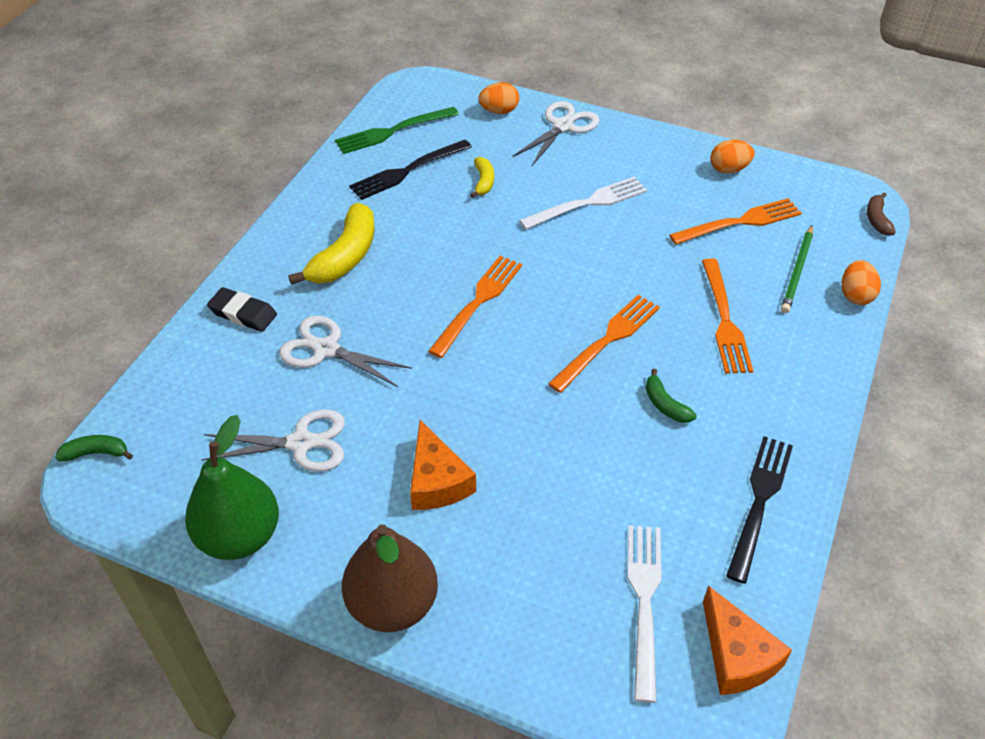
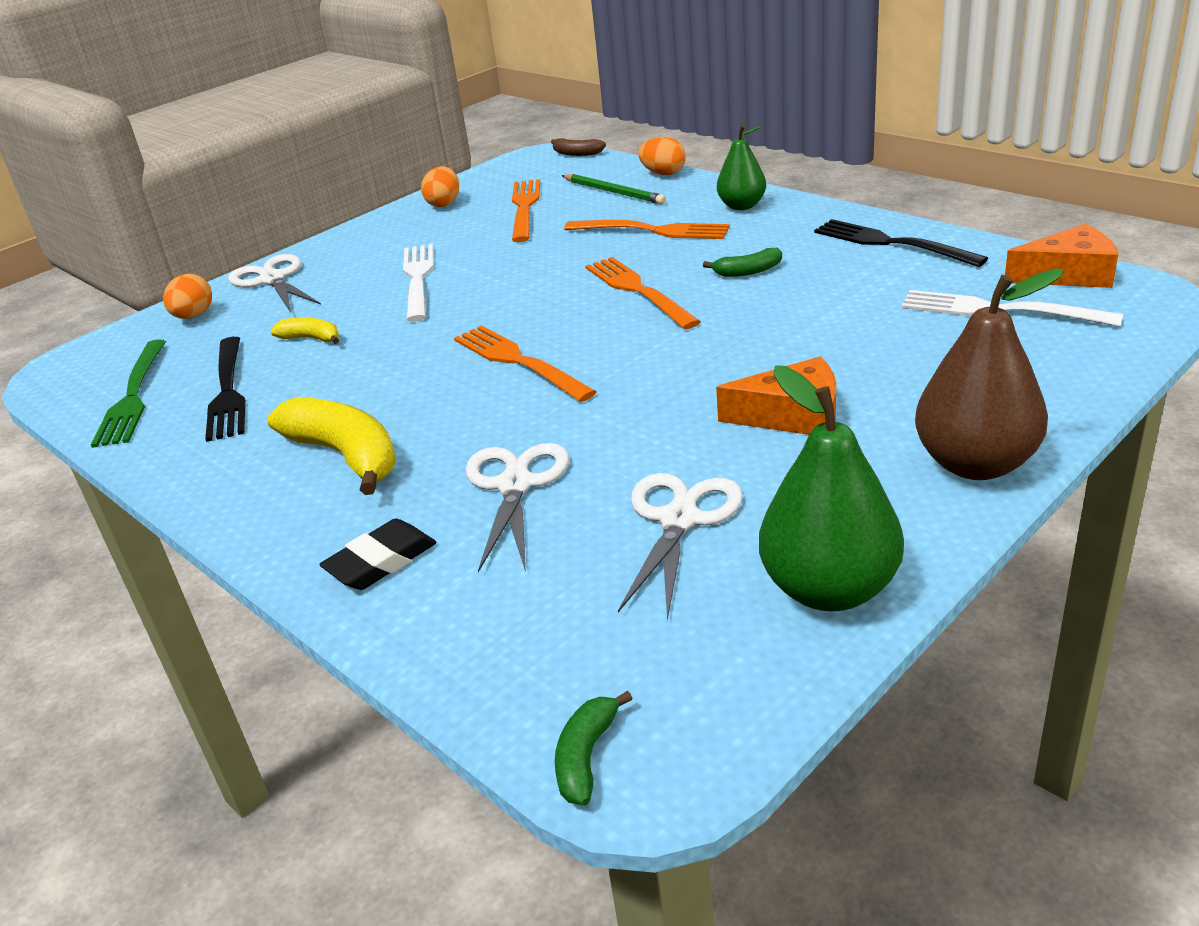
camera: 65 degrees left, 15 degrees down
white scissors [279,315,412,387] -> white scissors turned 135 degrees clockwise [466,443,569,572]
none -> green pear [717,125,766,210]

